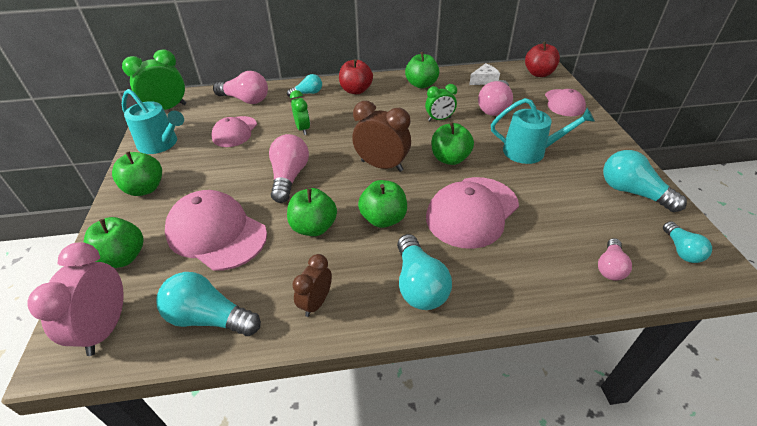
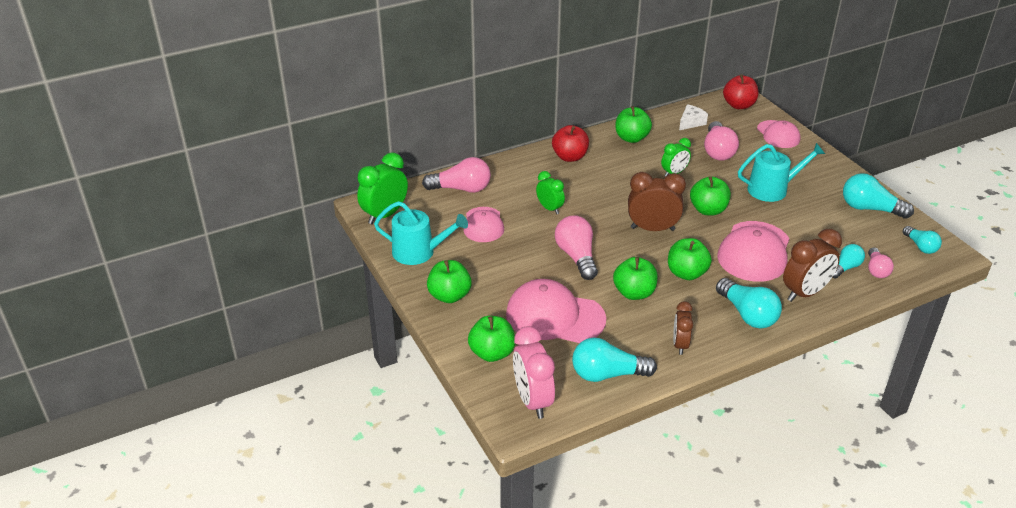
camera: 20 degrees left, 5 degrees down
turquoise light bulb [287,74,322,97] -> turquoise light bulb moved to [832,244,865,278]
none -> brown clock [783,229,842,302]

